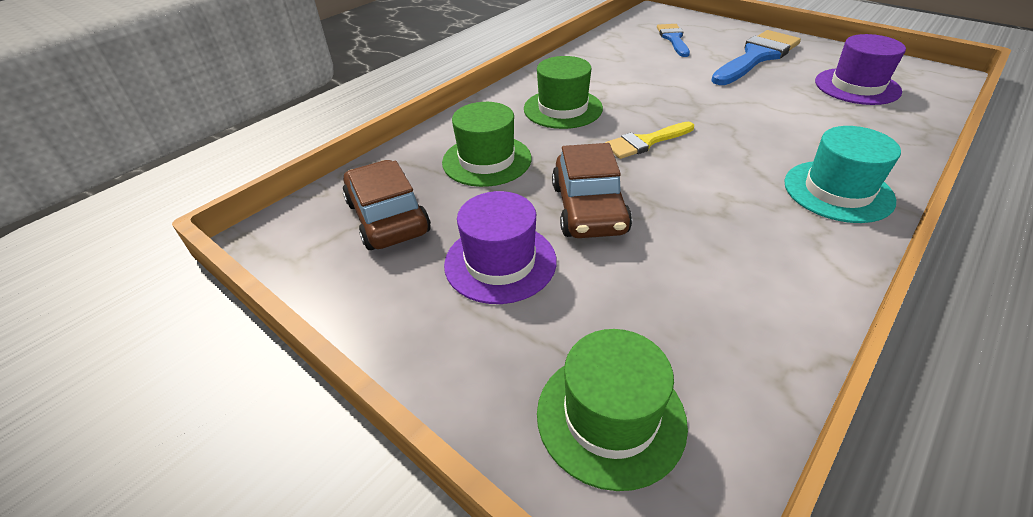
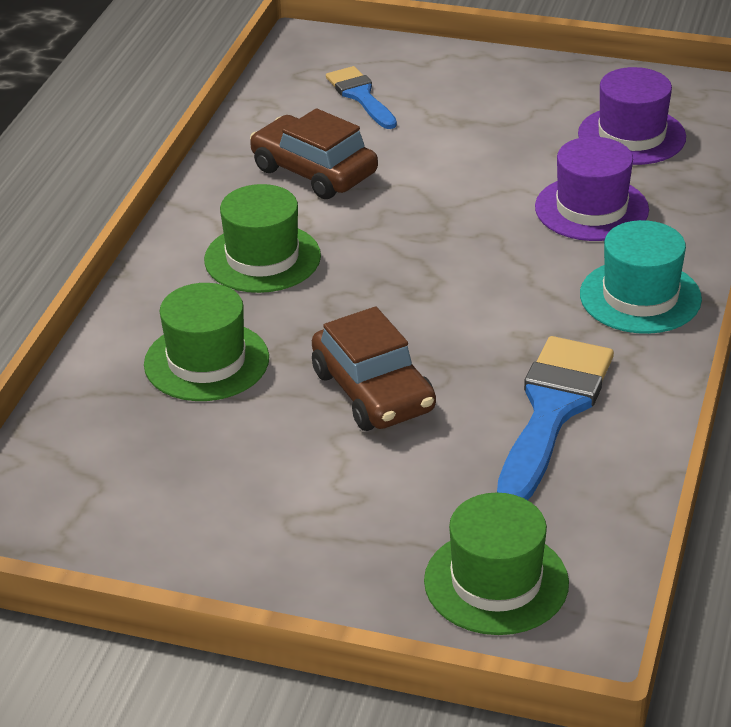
camera: 25 degrees left, 5 degrees down
brown car [343,160,431,250] -> brown car moved to [250,108,378,199]
purple hat [444,191,557,304] -> purple hat moved to [535,137,649,241]
yellow brush [605,122,694,159] -> none
blue brush [711,30,801,85] -> blue brush moved to [497,336,614,500]

